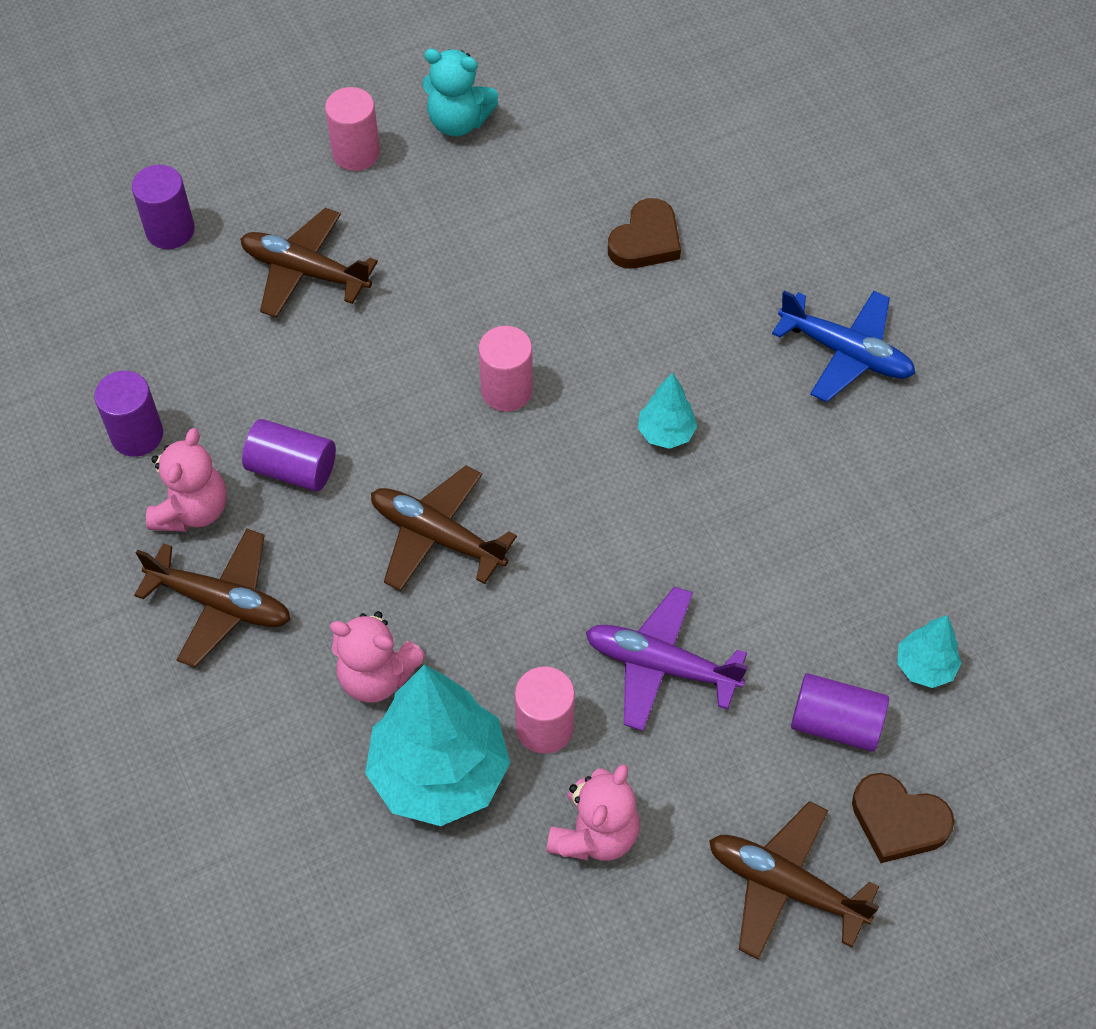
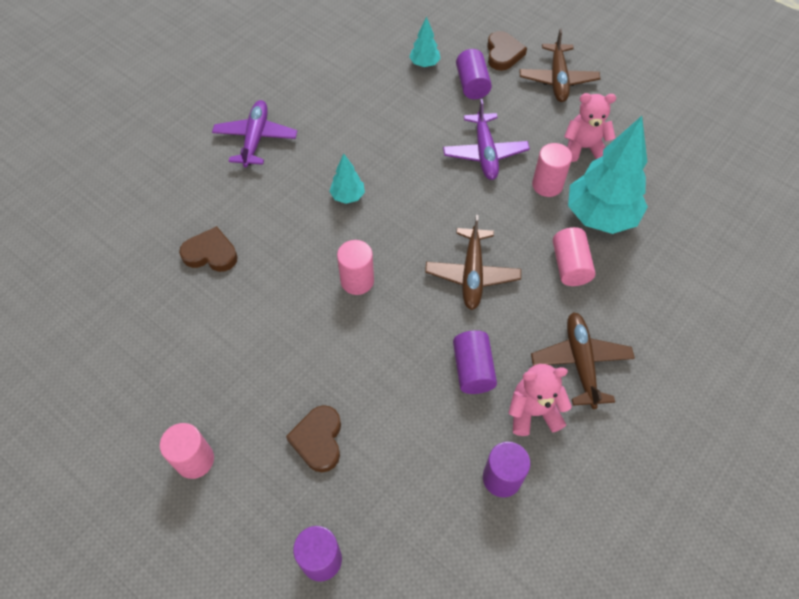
camera: 115 degrees left, 0 degrees up
brown plane [240,208,378,318] -> brown heart [286,405,341,472]
pink teddy bear [330,611,425,703] -> pink cylinder [553,227,595,286]
turquoise teddy bear [422,49,498,137] -> none
blue plane [772,291,915,402] -> purple plane [212,100,297,168]

